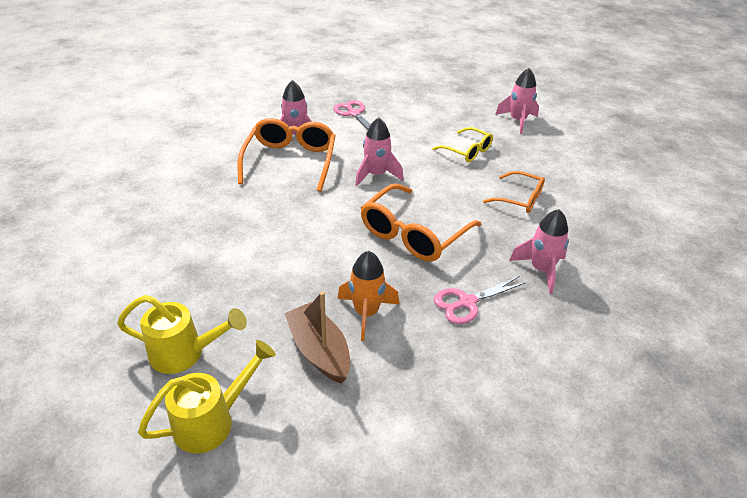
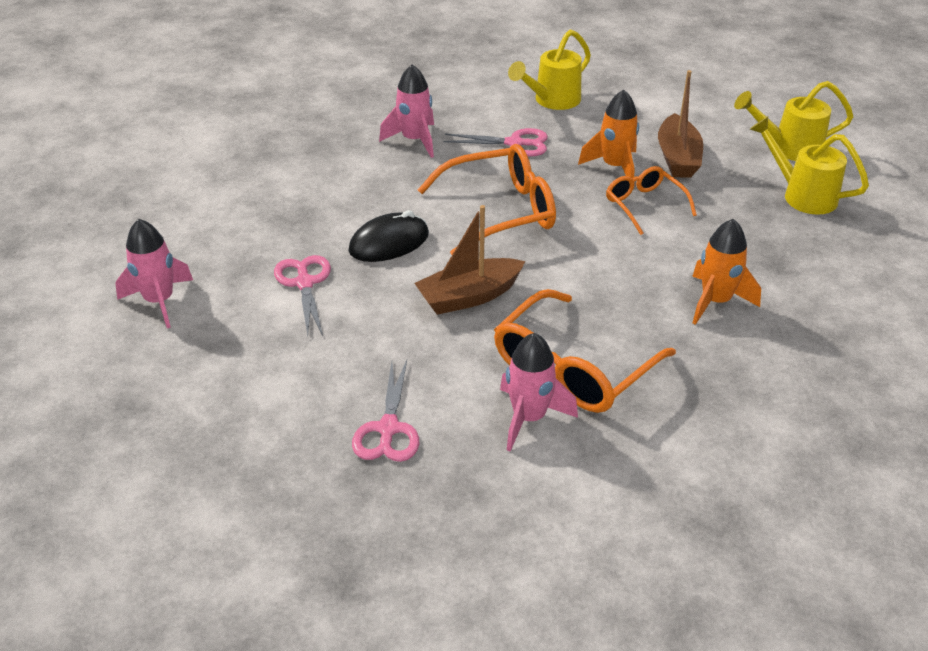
camera: 145 degrees left, 0 degrees up
pink rocket [355,117,404,186] -> brown boat [414,205,525,315]
yellow glasses [432,127,493,162] -> pink scissors [274,255,331,336]
orange glasses [483,171,545,213] -> orange glasses moved to [606,166,697,235]
none -> black mouse [348,210,429,262]
none -> yellow watering can [508,29,591,110]
none -> orange rocket [692,219,761,325]

